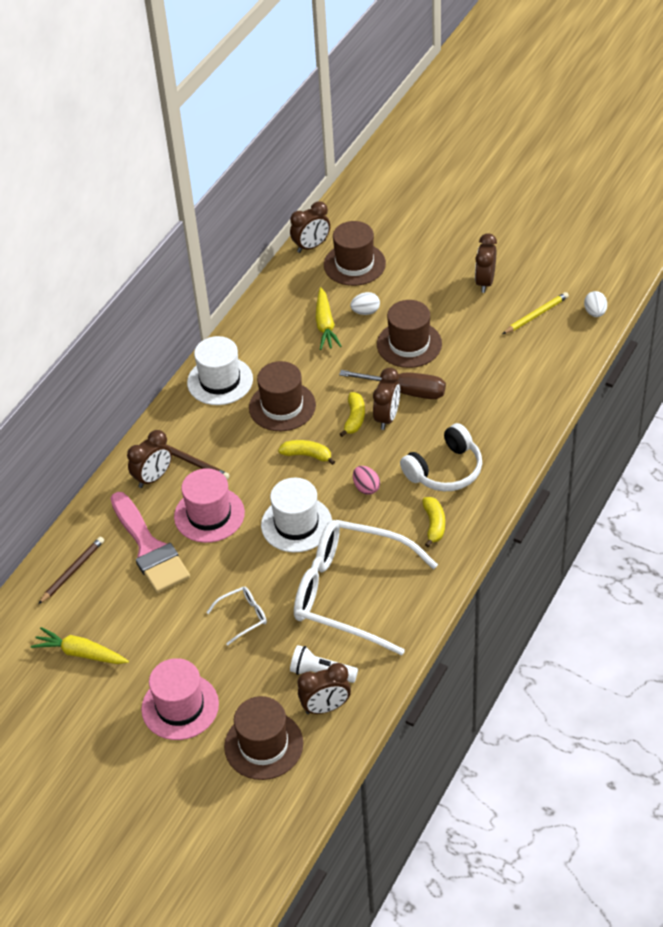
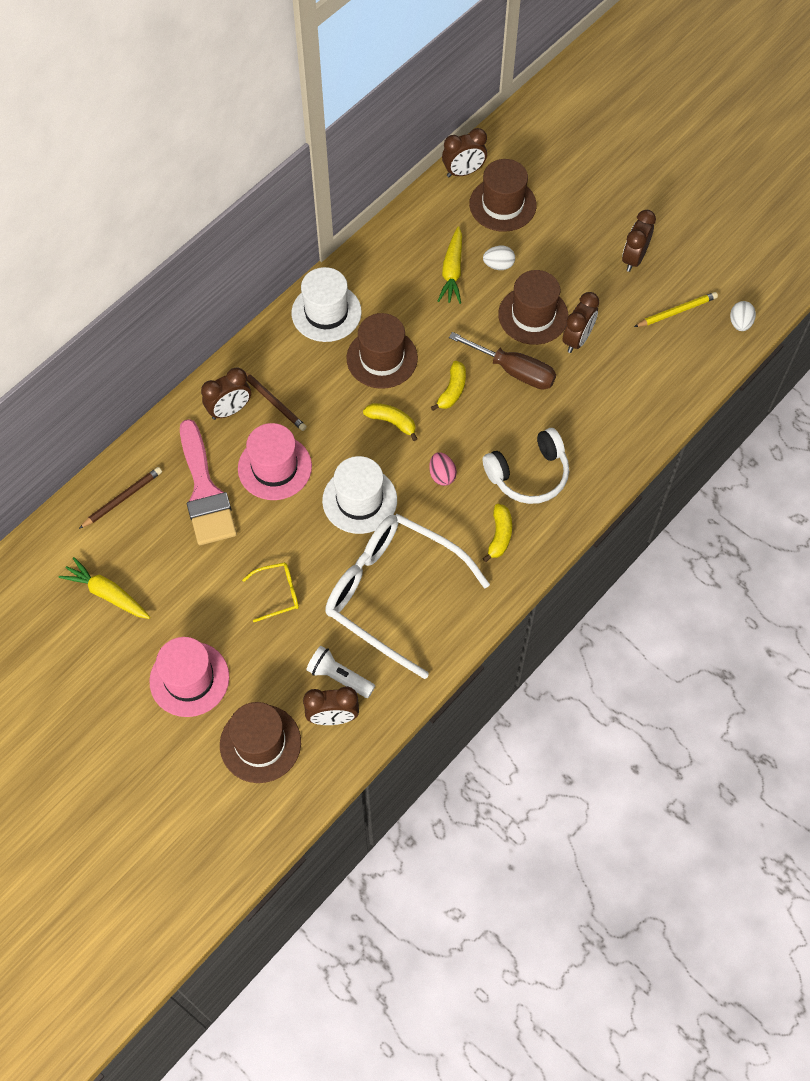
camera: 10 degrees right, 15 degrees up
white glasses [206,587,267,645] -> yellow glasses [242,562,299,622]
brown clock [373,368,400,430] -> brown clock moved to [563,292,599,353]

